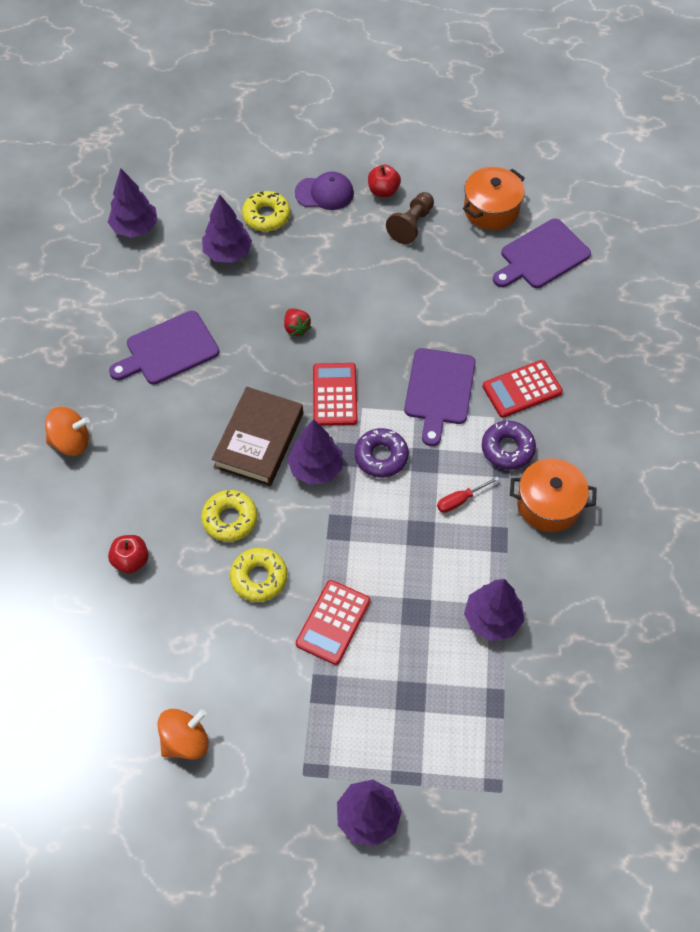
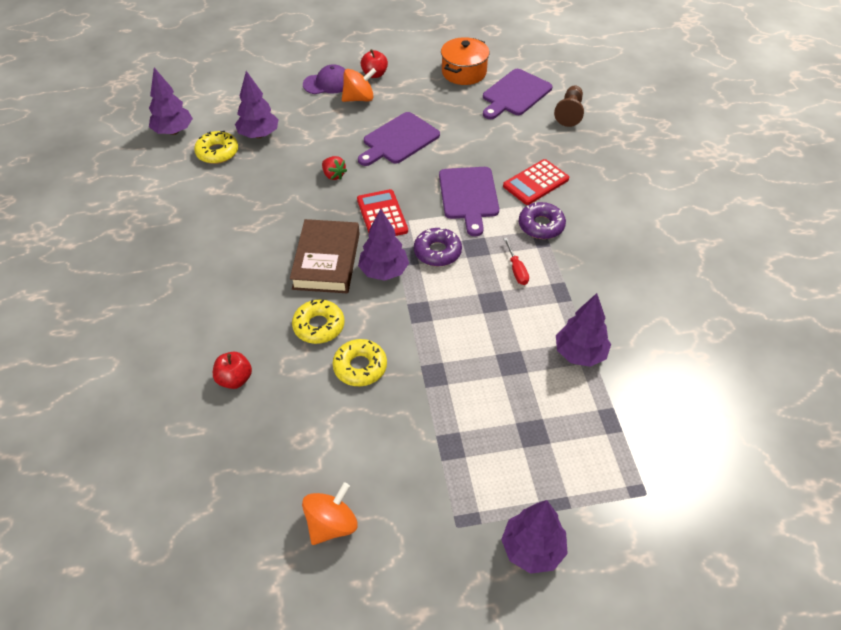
camera: 15 degrees left, 10 degrees down
orange spinning top [45,406,90,456] -> orange spinning top moved to [342,68,376,102]
purple cutting board [109,311,219,385] -> purple cutting board moved to [358,112,440,166]
yellow donut [242,191,290,231] -> yellow donut moved to [194,131,238,164]
red calculator [296,580,370,665] -> none
brown pawn [386,192,434,244] -> brown pawn moved to [554,85,584,127]
red screwdriver [437,477,499,513] -> red screwdriver turned 60 degrees counterclockwise [504,238,529,285]
orange pot [510,458,596,532] -> none

